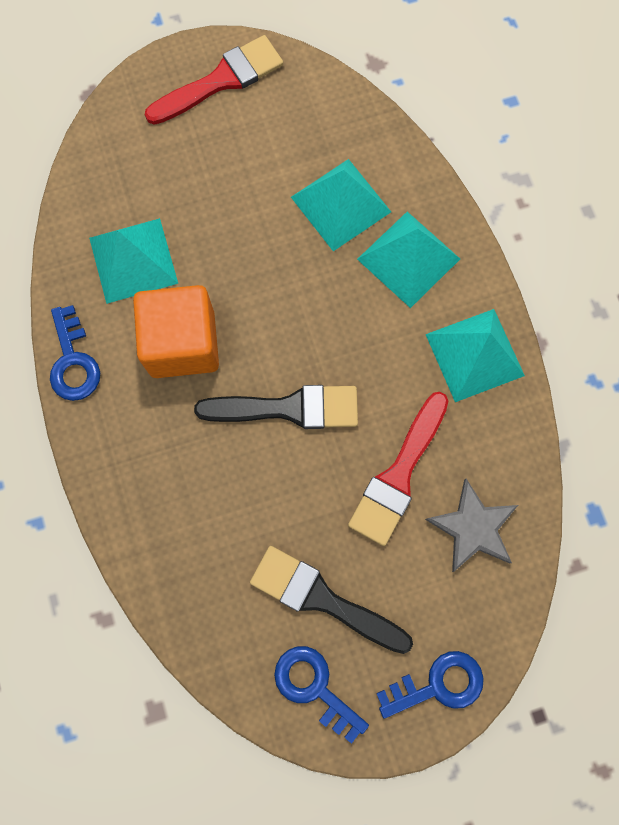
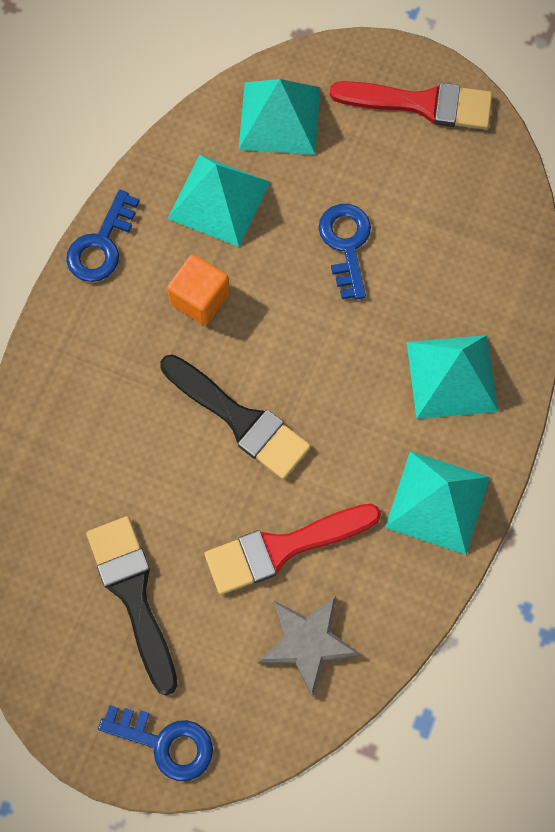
camera: 40 degrees right, 5 degrees down
orange cube [133,285,219,378] -> orange cube [167,254,230,325], size x0.62
blue key [274,646,369,744] -> blue key moved to [318,204,371,300]
turquoise pyramid [291,159,391,251] -> turquoise pyramid moved to [239,79,320,155]

